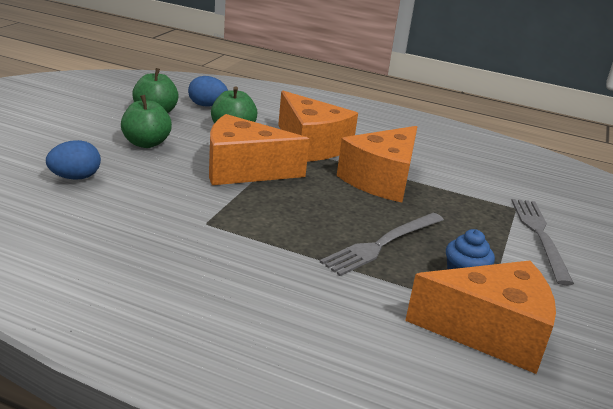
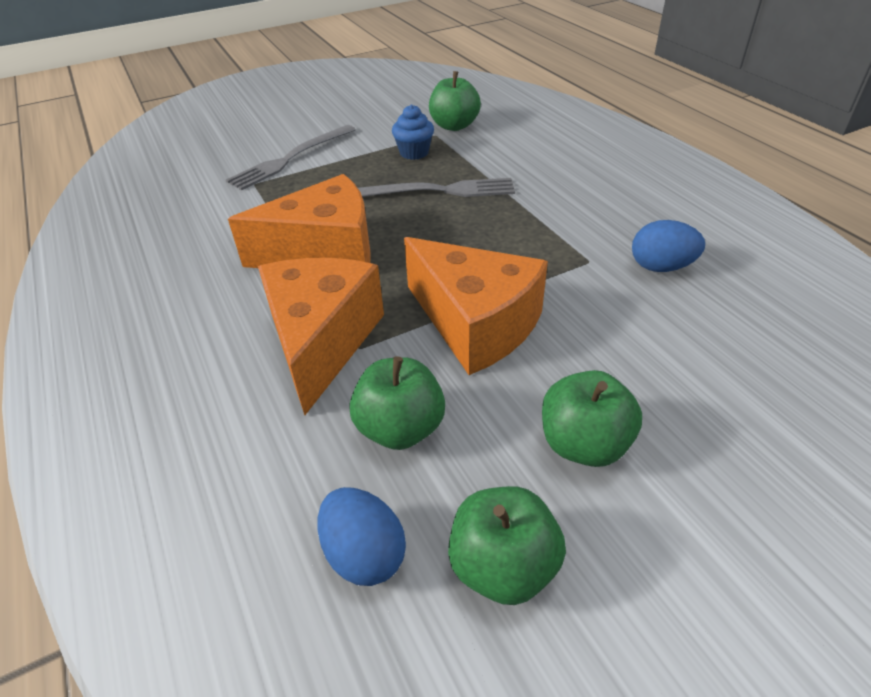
camera: 135 degrees left, 15 degrees up
blue egg [46,140,101,180] -> blue egg moved to [632,220,705,272]
orange cheese [405,260,556,374] -> green apple [429,71,481,131]

